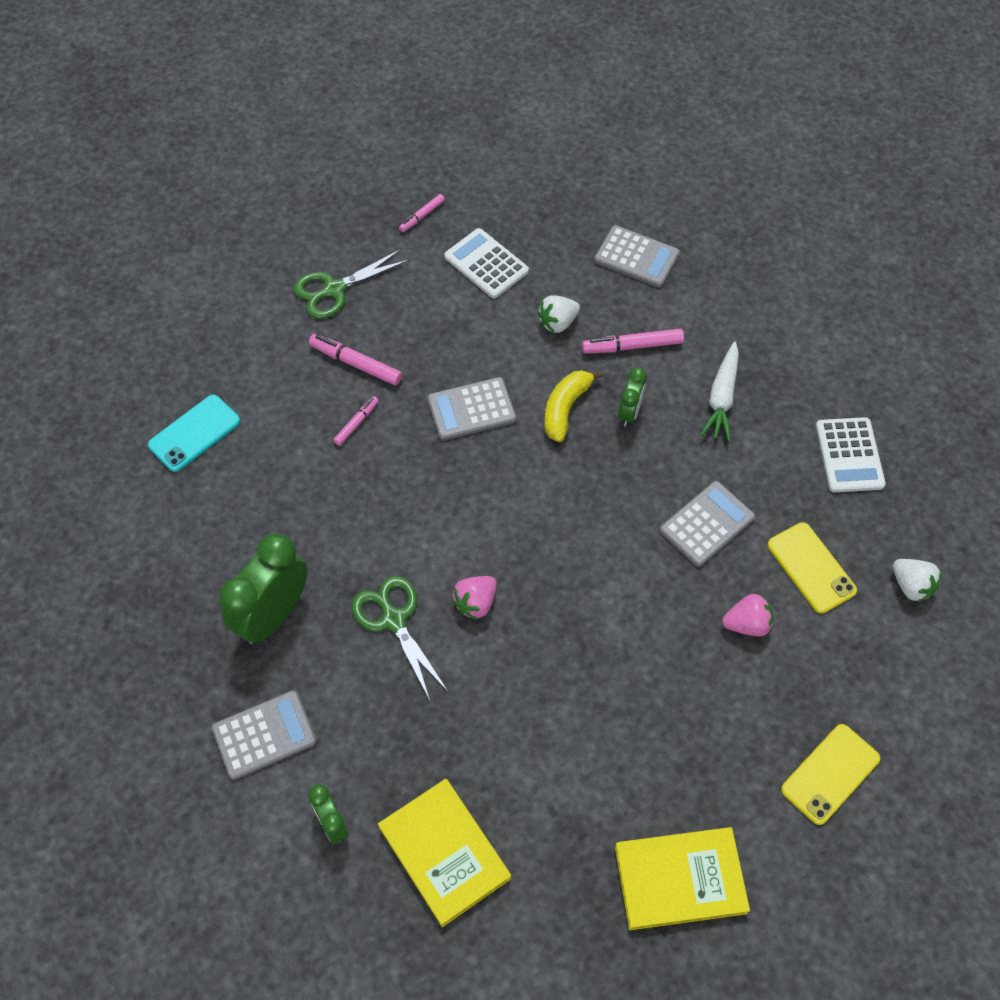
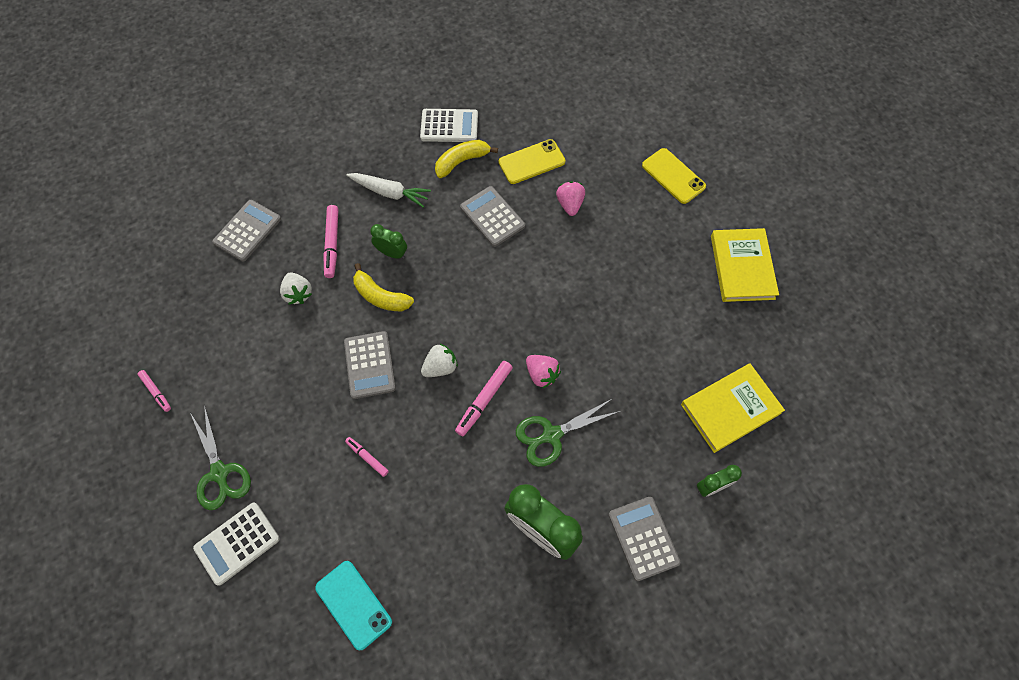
camera: 85 degrees left, 5 degrees up
pink marker [309,334,402,385] -> pink marker moved to [455,361,513,436]
white calculator [444,228,529,298] -> white calculator moved to [193,503,280,586]
white strawberry [893,559,942,603] -> white strawberry moved to [421,343,458,377]
none -> yellow banana [435,140,498,178]

